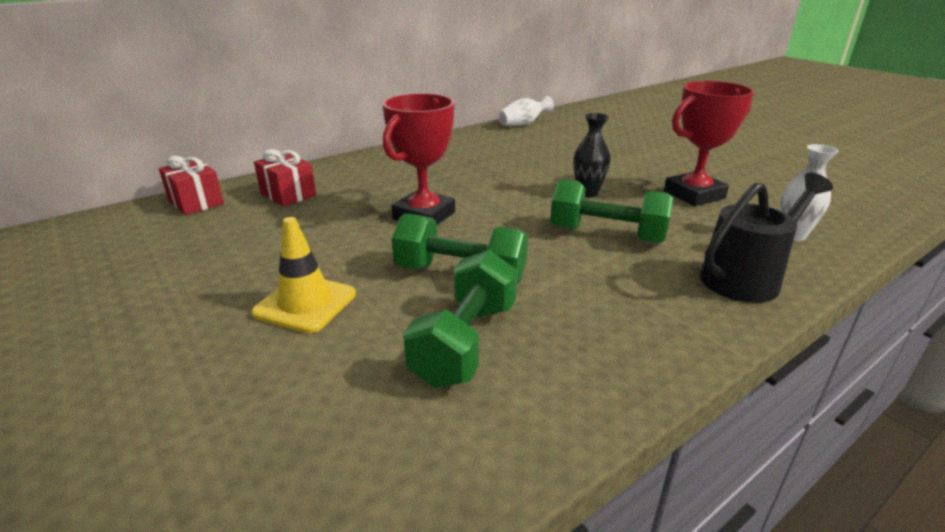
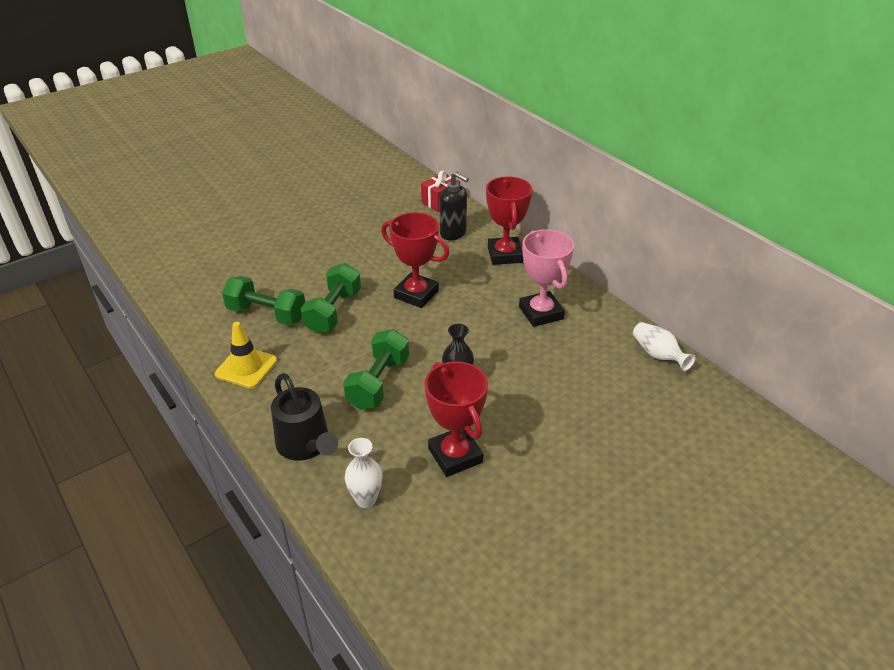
camera: 90 degrees right, 10 degrees up
yellow traffic cone [251,217,356,333] -> yellow traffic cone moved to [215,322,277,388]
red gift [254,149,316,207] -> black soap dispenser [440,172,469,240]
none -> red trophy [486,177,532,265]
none -> pink trophy [519,229,574,327]

